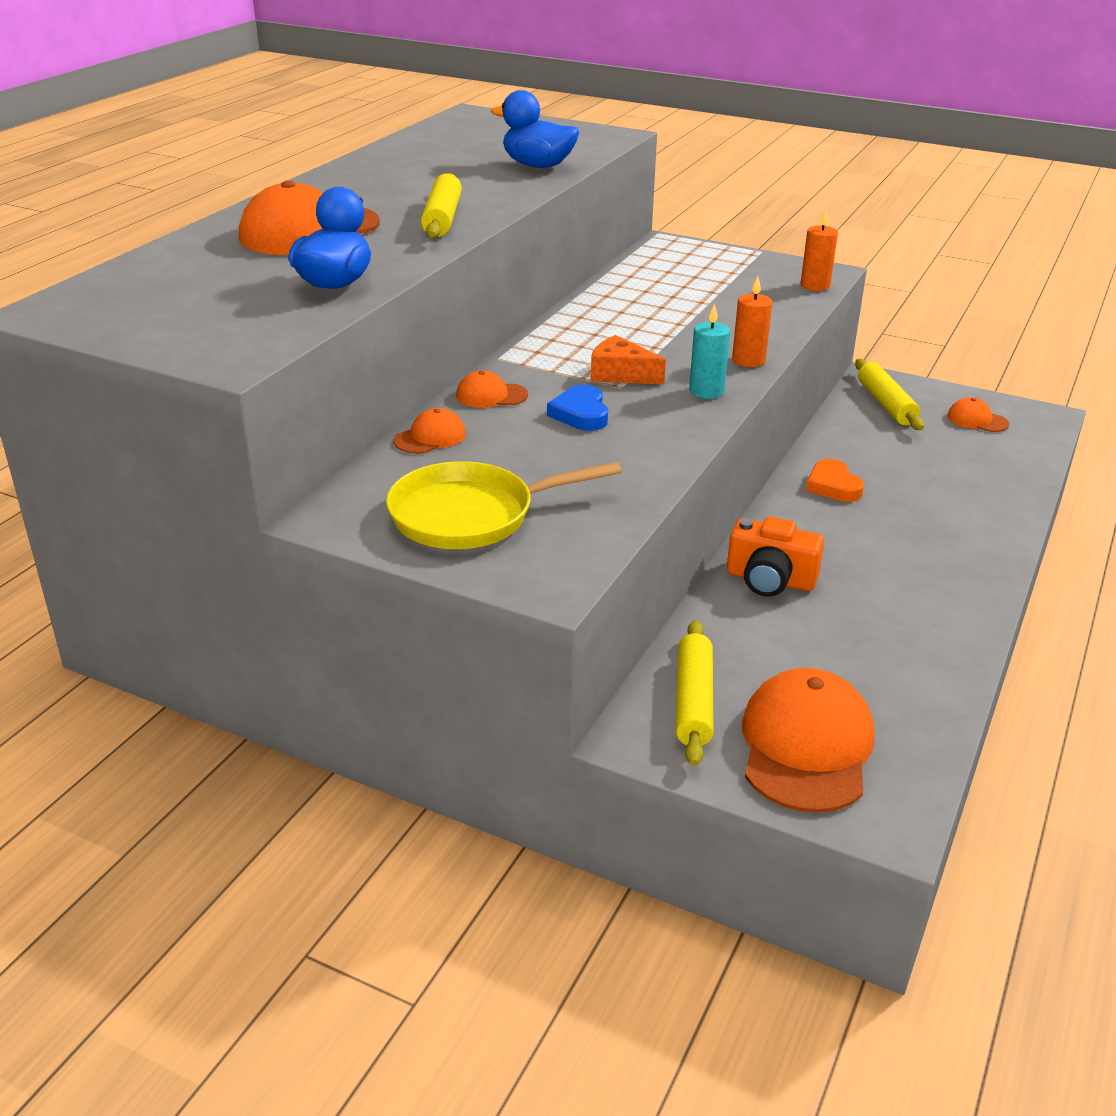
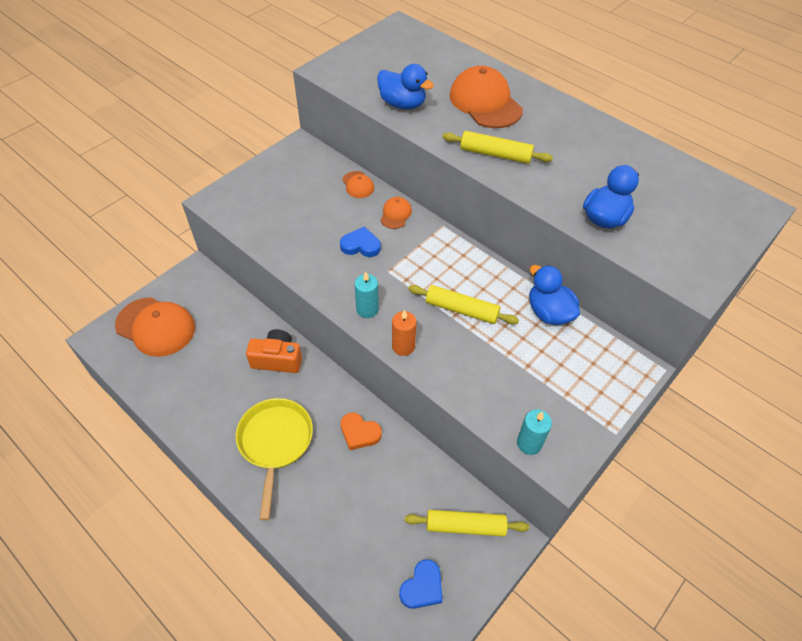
camera: 105 degrees right, 20 degrees up
yellow pan [386,461,622,549] -> yellow pan moved to [236,398,313,521]
orange cheese [591,335,666,384] -> none
yellow rolling pin [676,620,714,766] -> yellow rolling pin moved to [408,285,519,324]
orange camera [727,517,824,597] -> orange camera turned 60 degrees clockwise [246,329,302,373]
orange candle [801,209,838,291] -> turquoise candle [517,409,552,455]
orange heart [806,459,864,502] -> orange heart turned 150 degrees counterclockwise [341,413,382,450]
orange cap [947,397,1009,432] -> blue heart [399,559,442,609]
none -> blue duck [529,265,580,325]

